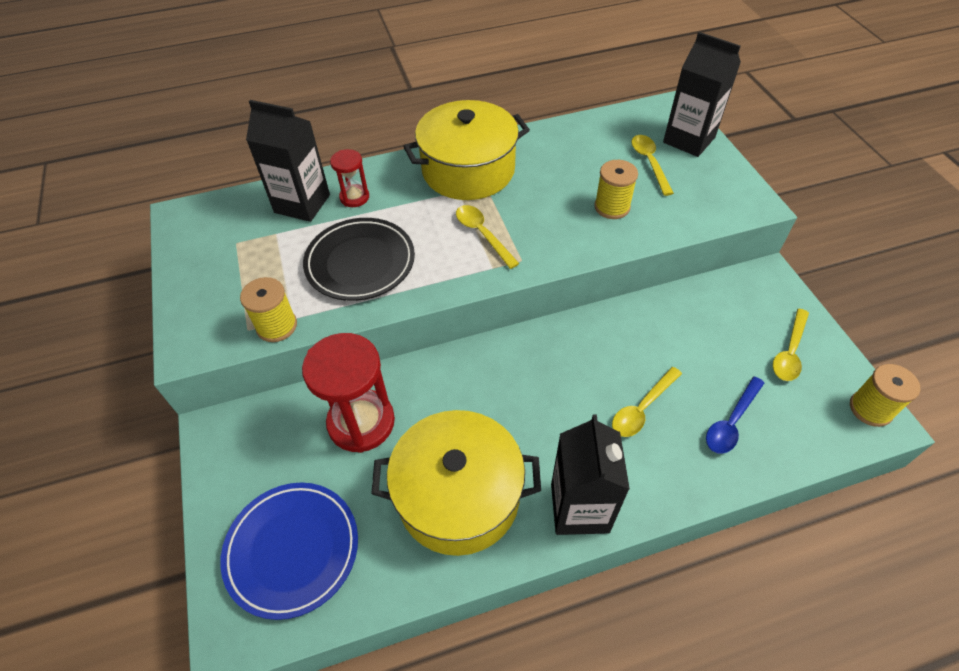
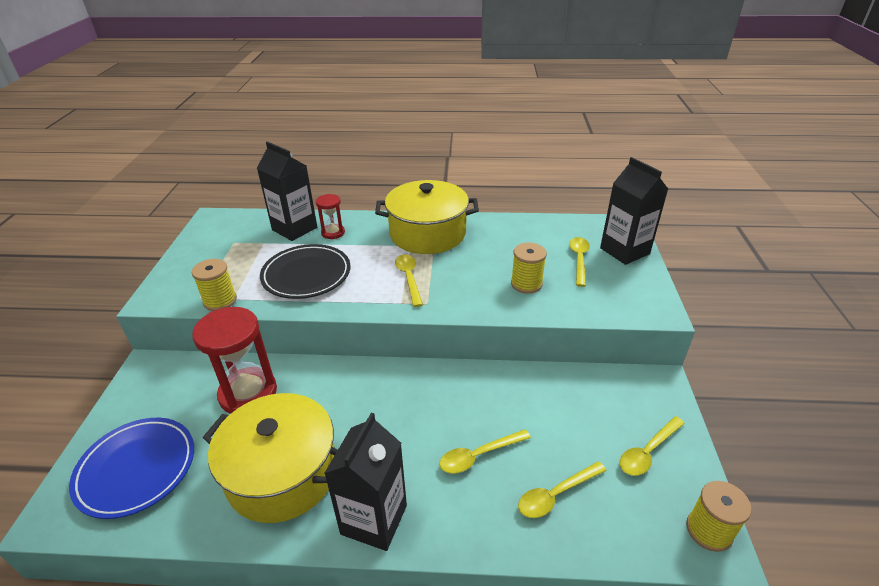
camera: 20 degrees right, 15 degrees down
blue spoon [706,376,764,454] -> yellow spoon [518,461,607,518]

